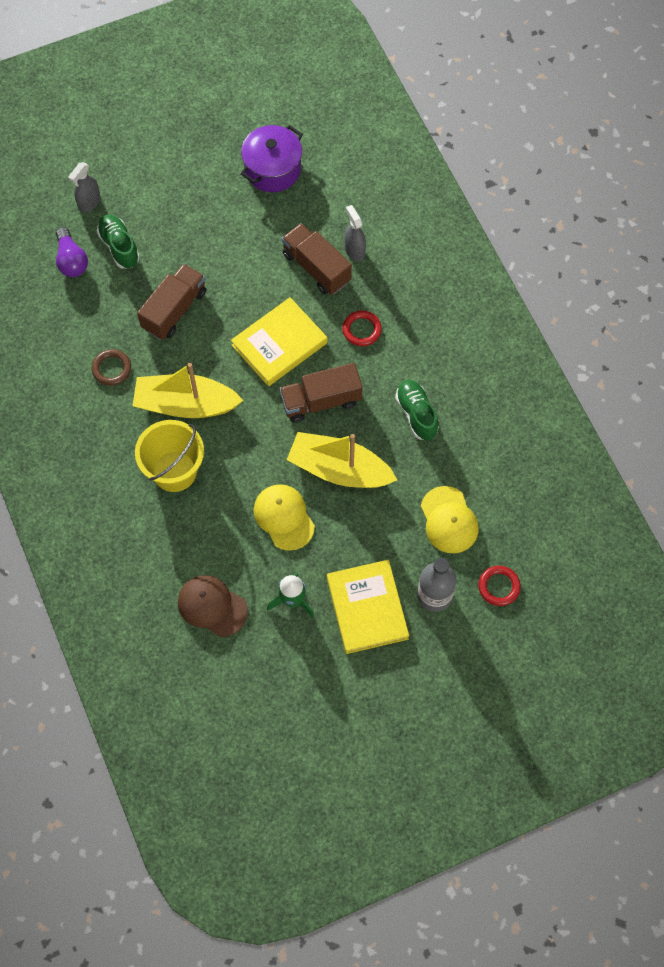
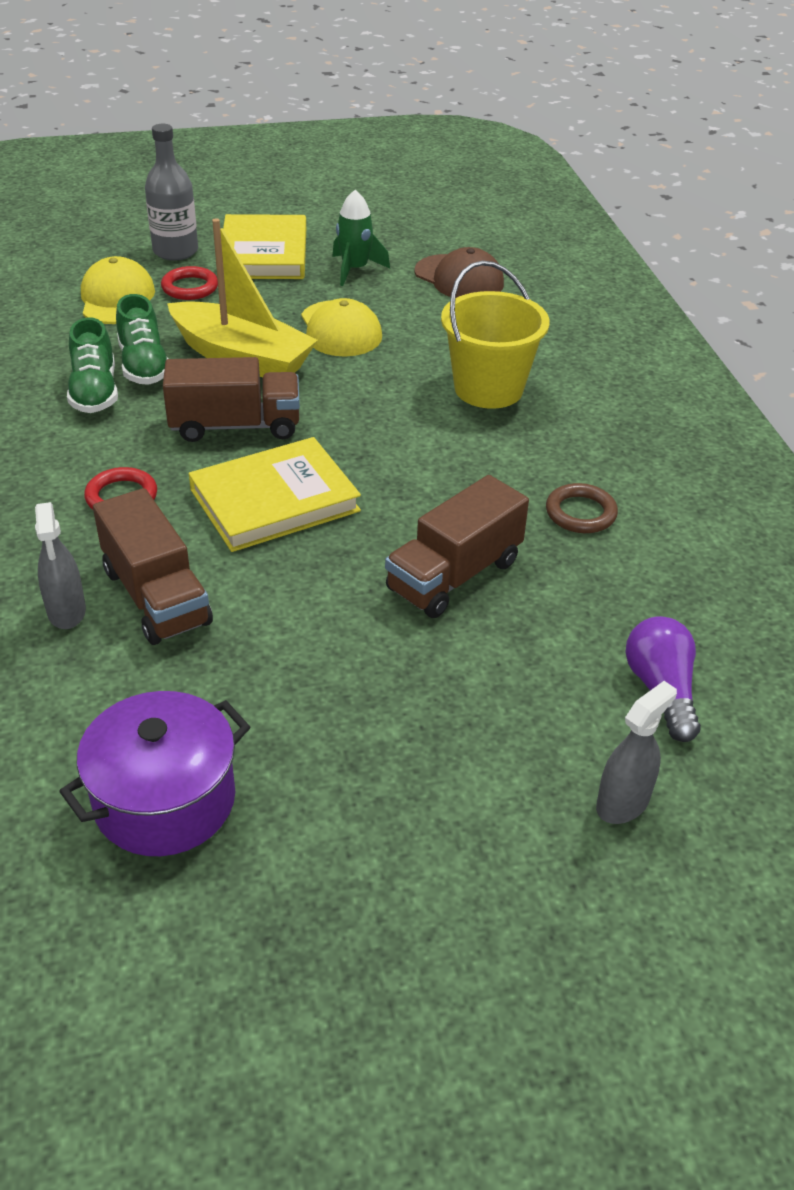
camera: 170 degrees left, 25 degrees down
green shoe [97,214,140,269] -> green shoe moved to [116,294,168,385]
yellow boat [132,363,243,418] -> none
red ring [479,566,521,606] -> red ring moved to [161,266,218,300]

